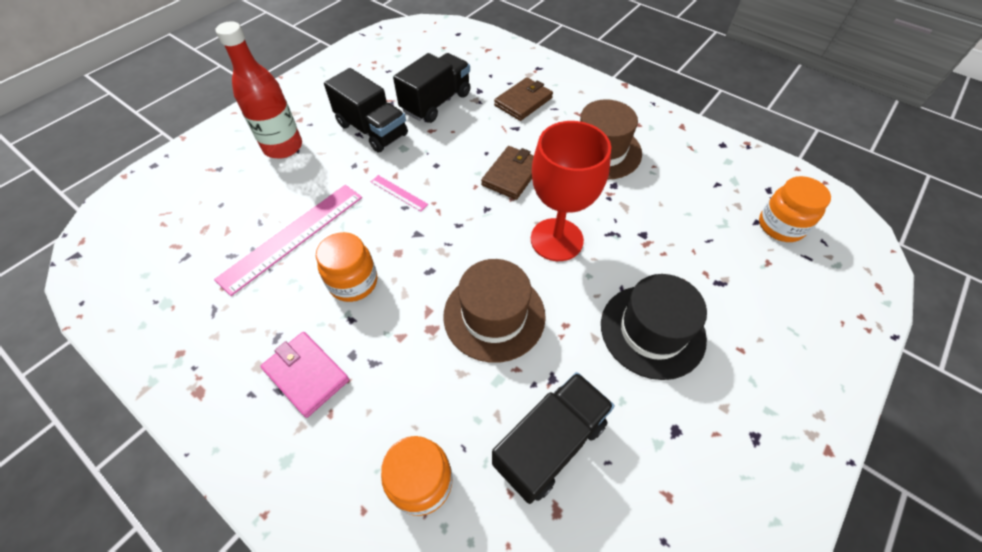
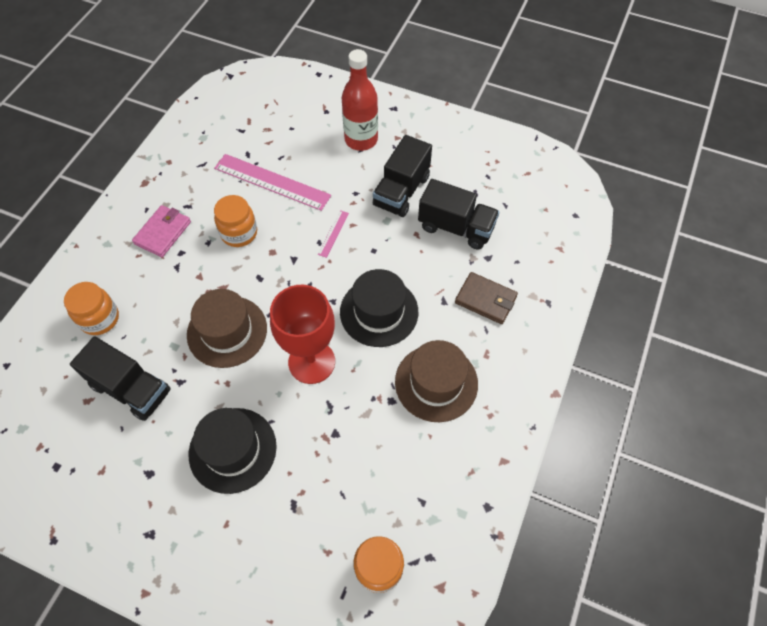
camera: 75 degrees right, 5 degrees up
brown wallet [481,146,534,200] -> black hat [340,269,418,347]

